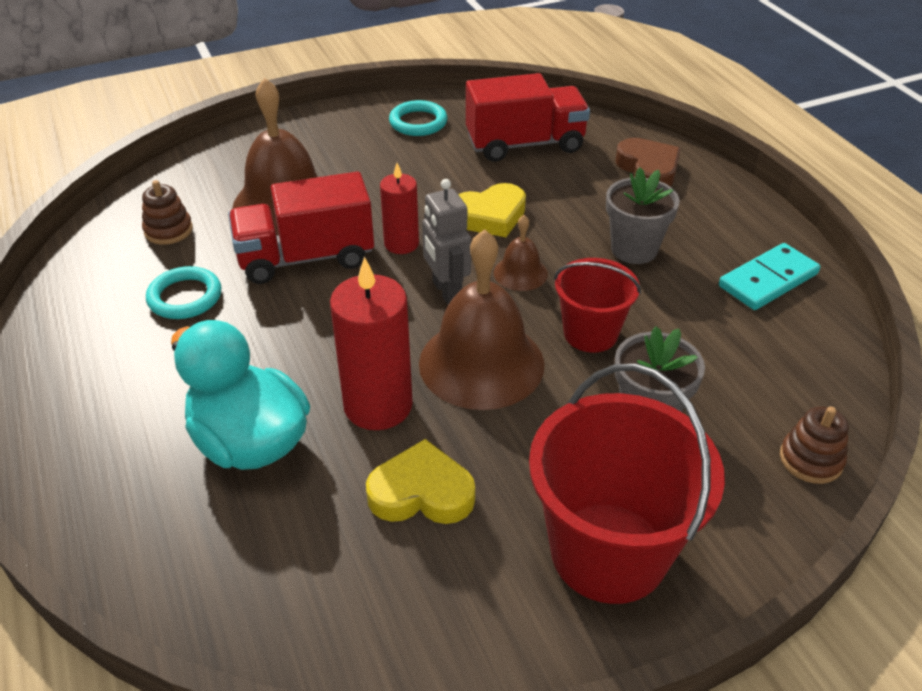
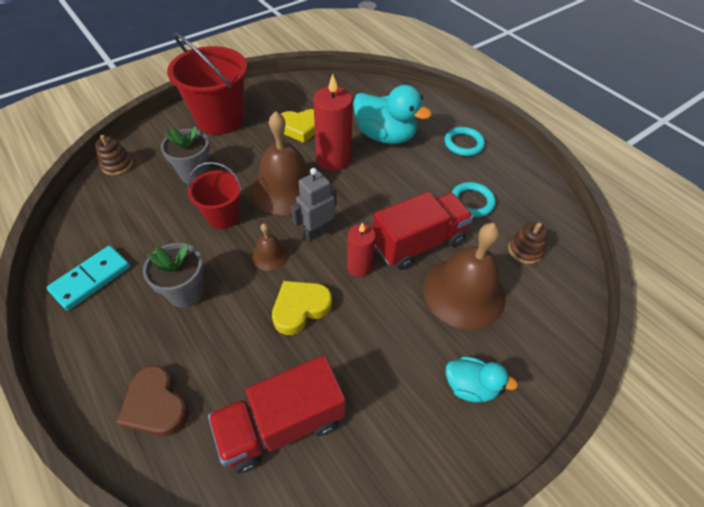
camera: 165 degrees right, 10 degrees up
turquoise ring [389,100,447,136] -> turquoise ring moved to [444,127,485,156]
grey robot [422,179,471,305] -> grey robot turned 90 degrees counterclockwise [291,168,337,241]
none -> turquoise duck [446,356,518,403]

